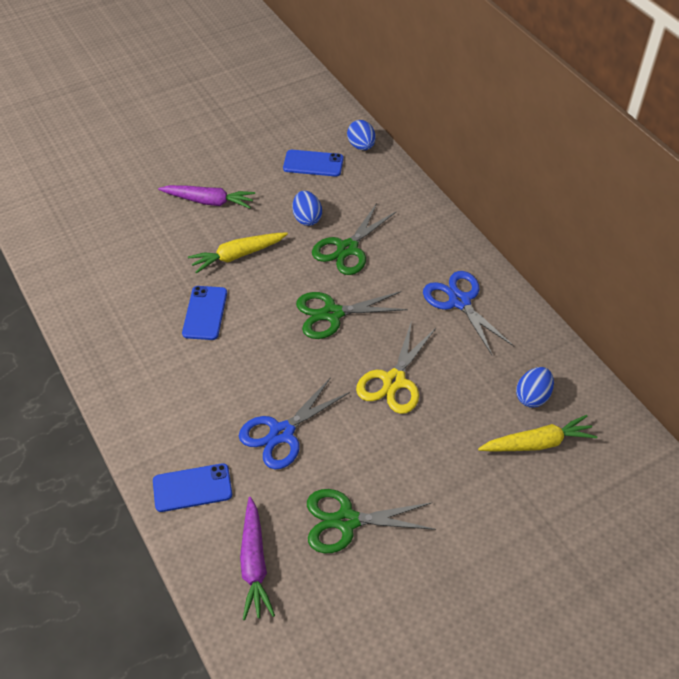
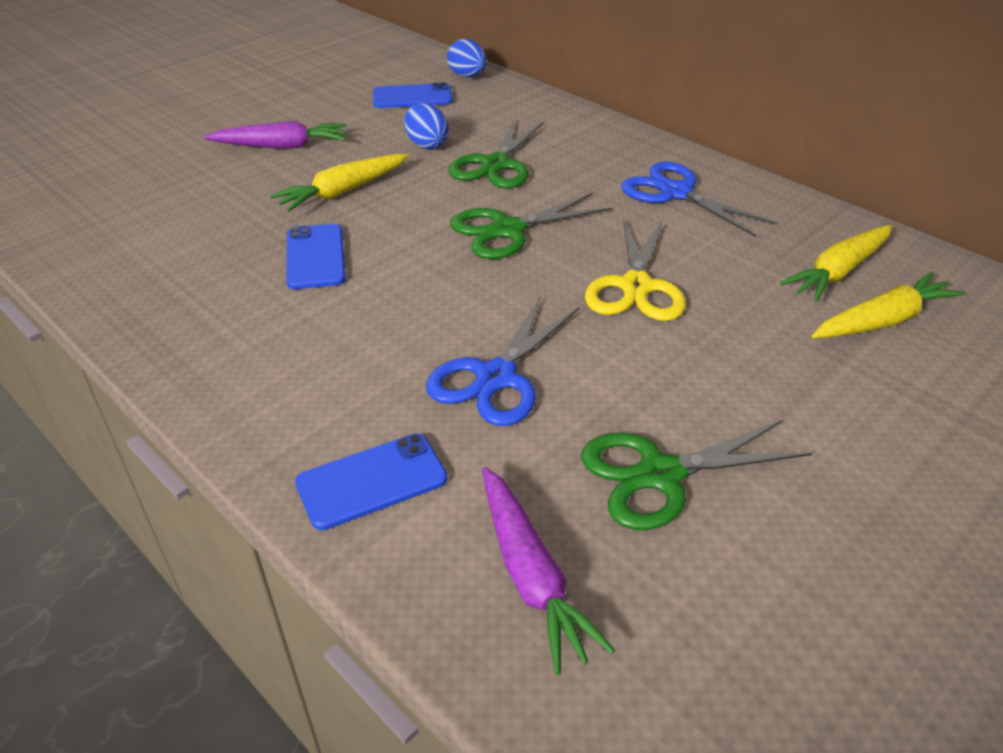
camera: 15 degrees left, 10 degrees down
blue egg [516,367,554,408] -> yellow carrot [780,225,892,302]

